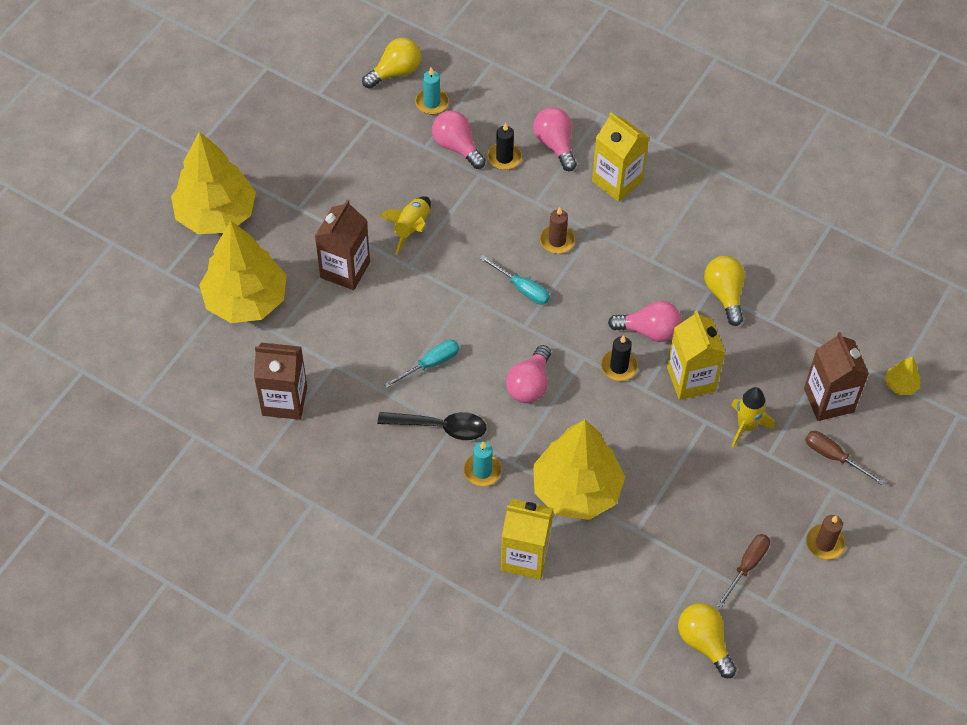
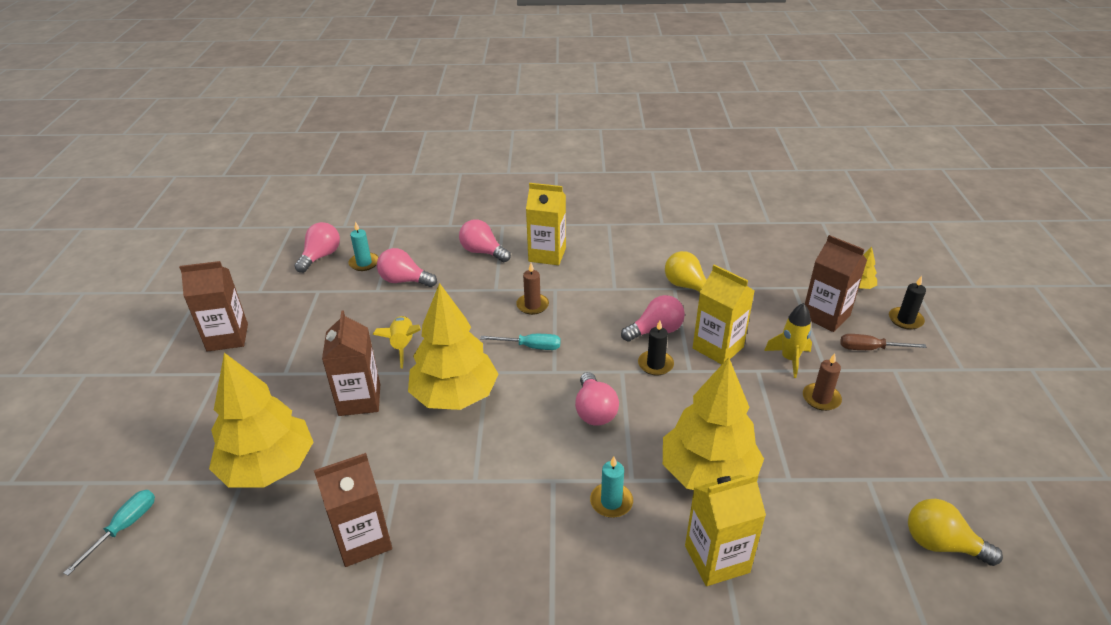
camera: 30 degrees left, 20 degrees down
yellow tree [171,132,256,234] -> yellow tree moved to [408,283,498,410]
yellow light bulb [362,38,421,89] -> pink light bulb [295,222,340,273]
black spoon [378,412,487,440] -> none
turquoise screwdriver [384,340,459,388] -> turquoise screwdriver moved to [63,490,155,576]
black candle [487,123,522,170] -> black candle moved to [889,276,926,330]
brown screwdriver [717,534,770,608] -> none
brown candle [806,515,845,560] -> brown candle moved to [803,353,842,411]
none -> brown carton [179,261,248,352]

